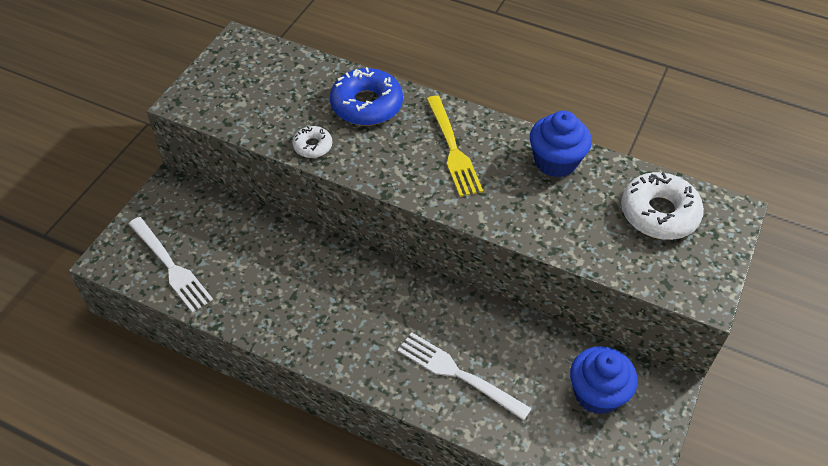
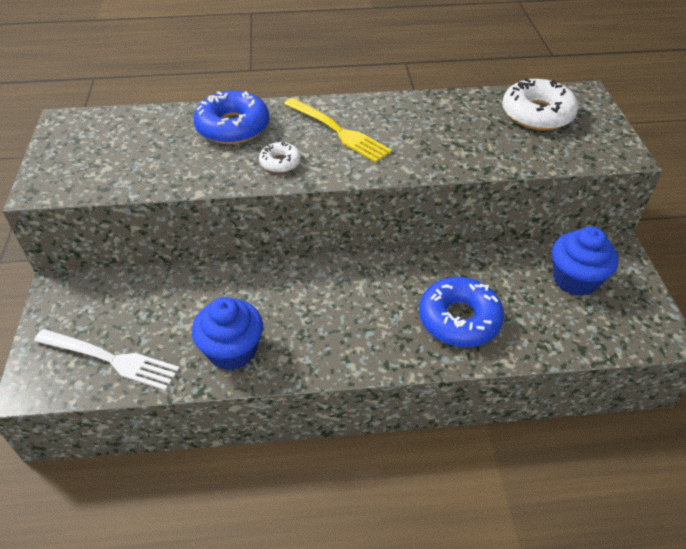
camera: 30 degrees left, 5 degrees down
white donut [292,126,332,158] -> white donut moved to [259,142,301,173]
white fork [398,332,532,421] -> blue donut [419,277,504,347]
blue cupcake [530,111,592,177] -> blue cupcake moved to [192,297,263,370]

